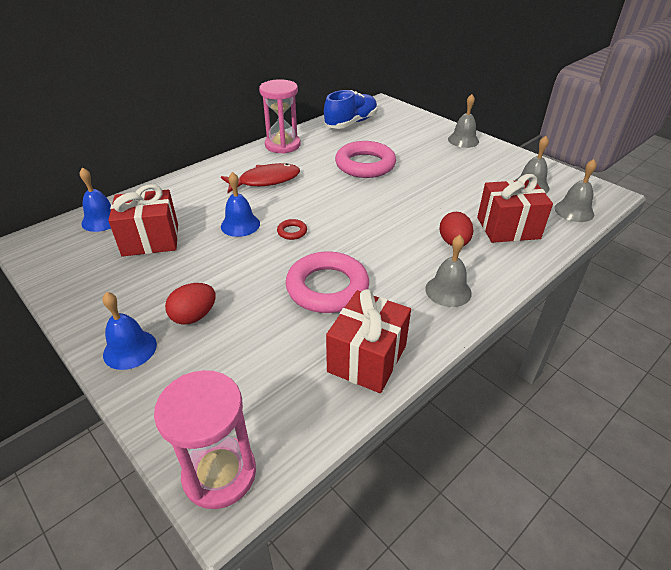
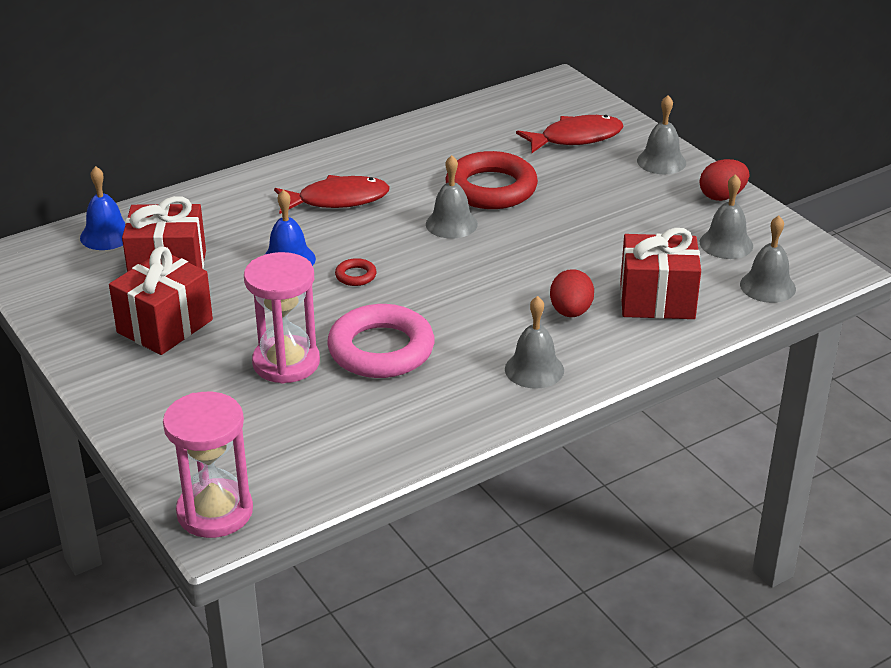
camera: 10 degrees right, 5 degrees down
blue bell [102,292,157,370] -> none
red egg [165,283,216,325] -> red egg moved to [700,159,749,201]
pink hourglass [259,79,301,154] -> pink hourglass moved to [244,252,320,384]
blue shoe [324,90,378,129] -> none
red gift [326,289,411,393] -> red gift moved to [109,246,213,355]
pink ring [335,141,396,178] -> red ring [446,151,538,209]
none -> grey bell [426,155,478,239]
none -> red fish [516,115,624,153]

